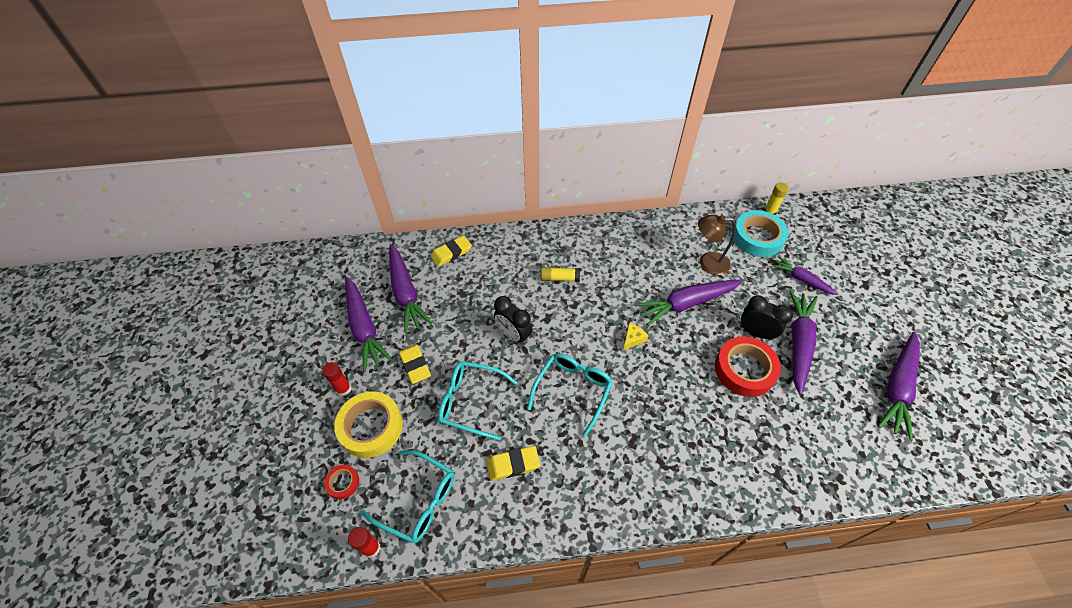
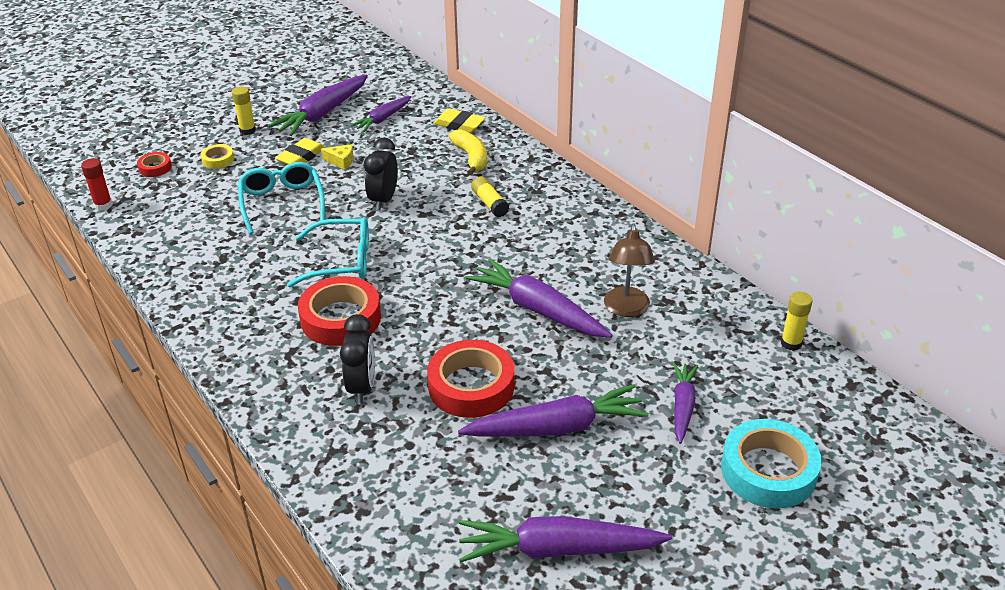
camera: 60 degrees right, 15 degrees down
red glue stick [322,362,351,396] -> yellow glue stick [232,86,256,135]
yellow tape [334,391,403,458] -> yellow tape [201,144,234,169], size x0.48
turquoise glasses [361,450,454,543] -> none
purple carrot [389,244,432,333] -> purple carrot [351,96,411,132], size x0.59
yellow eraser [487,446,540,481] -> none
yellow cheese [623,323,648,350] -> yellow cheese moved to [321,144,354,170]
brown lamp [698,215,736,275] -> brown lamp turned 150 degrees counterclockwise [604,223,655,317]
turquoise tape [734,210,788,257] -> turquoise tape moved to [721,419,822,509]
black clock [740,295,793,340] -> black clock moved to [340,314,375,404]
none -> red tape [298,276,381,346]
none -> yellow banana [449,129,487,176]

